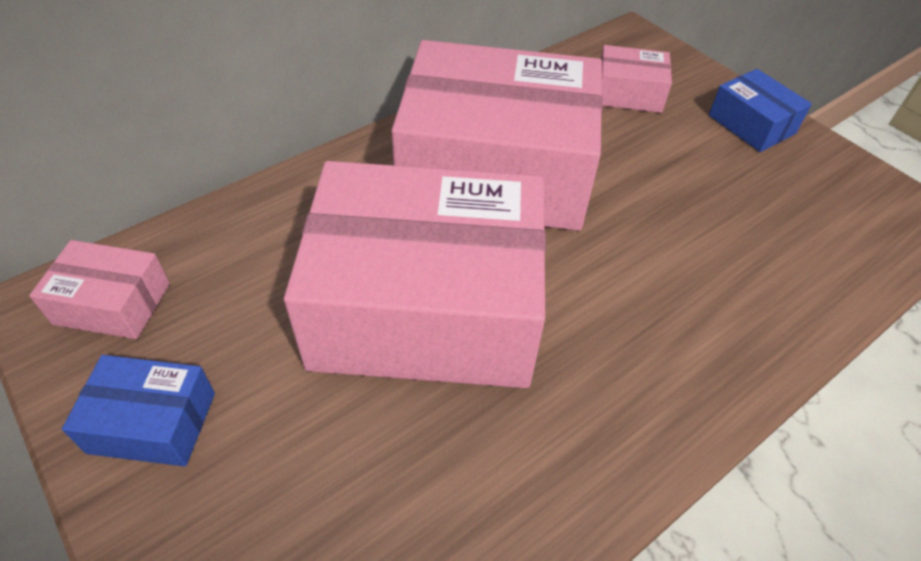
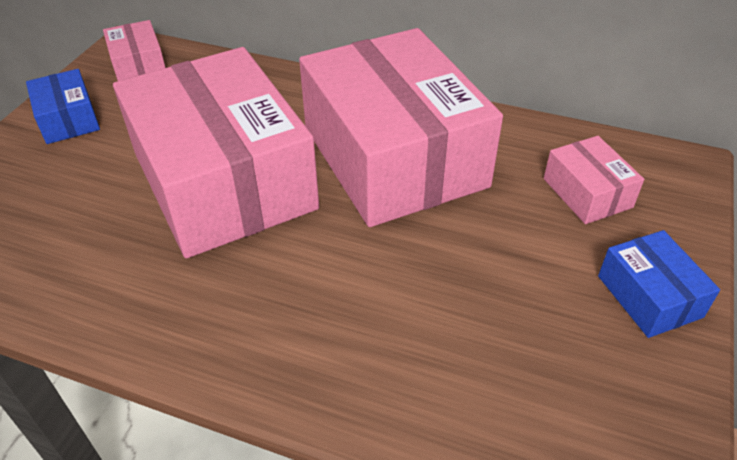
camera: 60 degrees right, 5 degrees down
blue box [709,69,812,152] -> blue box turned 45 degrees counterclockwise [598,230,720,338]

